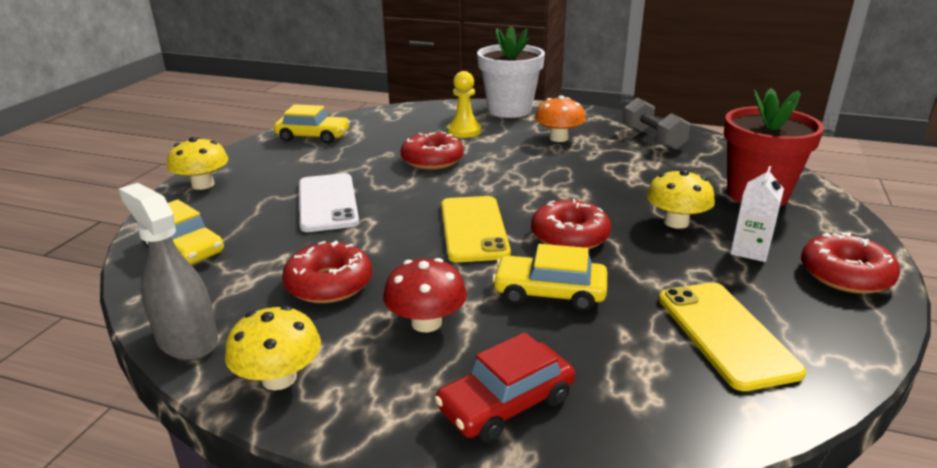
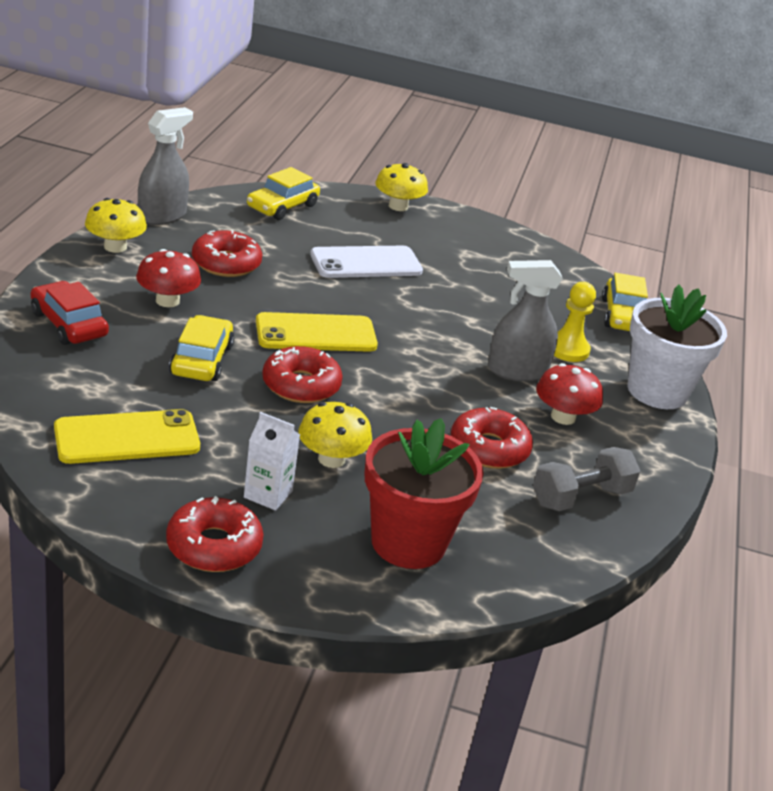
camera: 80 degrees right, 5 degrees up
yellow car [274,104,350,144] -> yellow car moved to [602,273,648,331]
red donut [401,132,464,170] -> red donut moved to [450,407,533,469]
orange mushroom [535,95,586,142] -> red mushroom [536,363,603,425]
none -> grey spray bottle [488,260,563,381]

